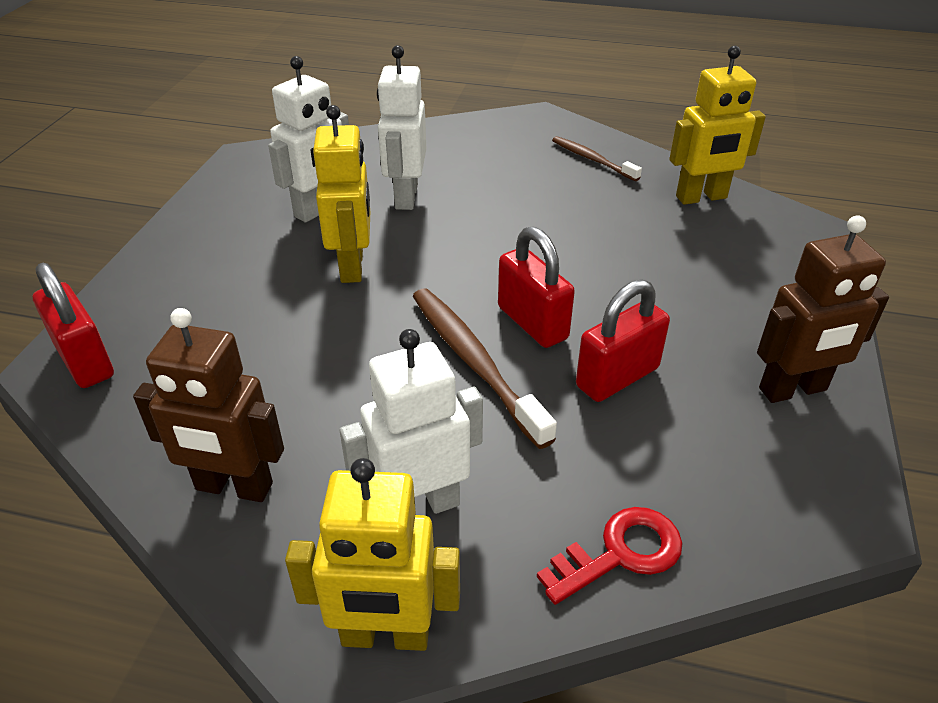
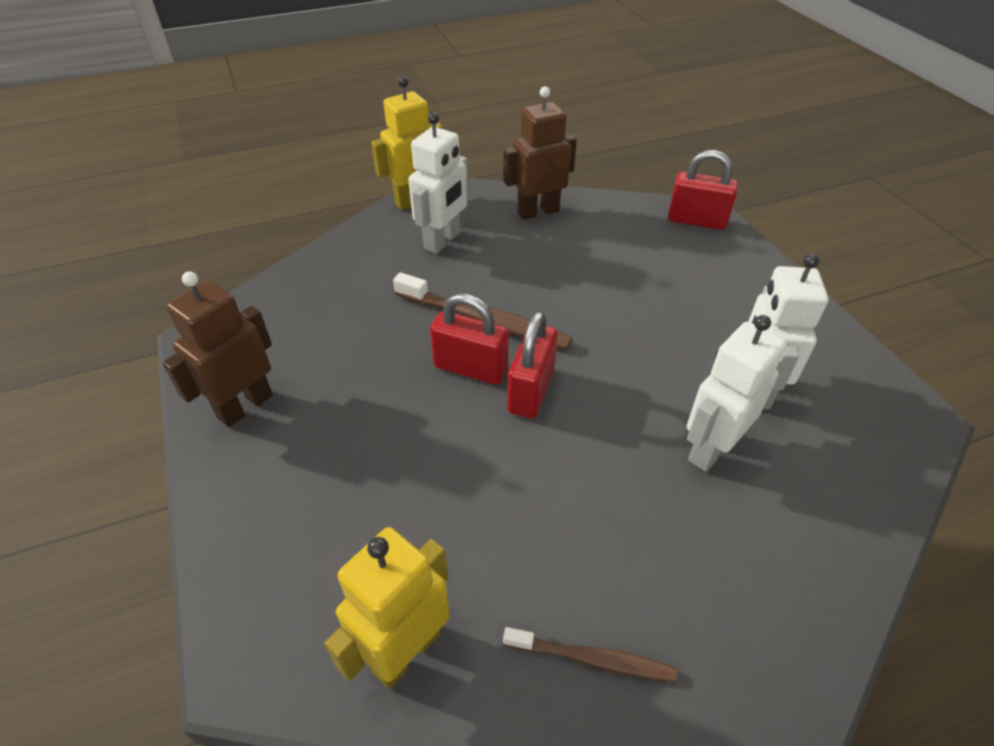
camera: 145 degrees right, 5 degrees up
yellow robot [313,105,370,283] -> none
white robot [377,45,426,210] -> white robot turned 105 degrees counterclockwise [687,315,787,472]
red key [537,507,683,605] -> none
red padlock [576,279,670,402] -> red padlock moved to [507,311,558,419]

